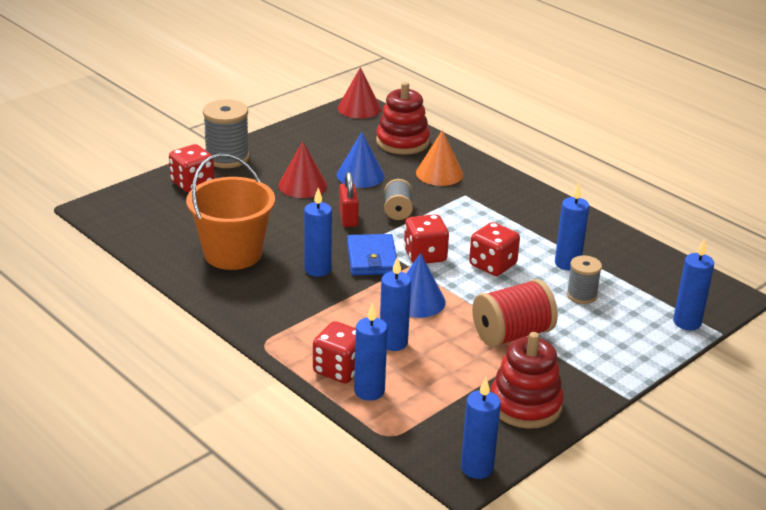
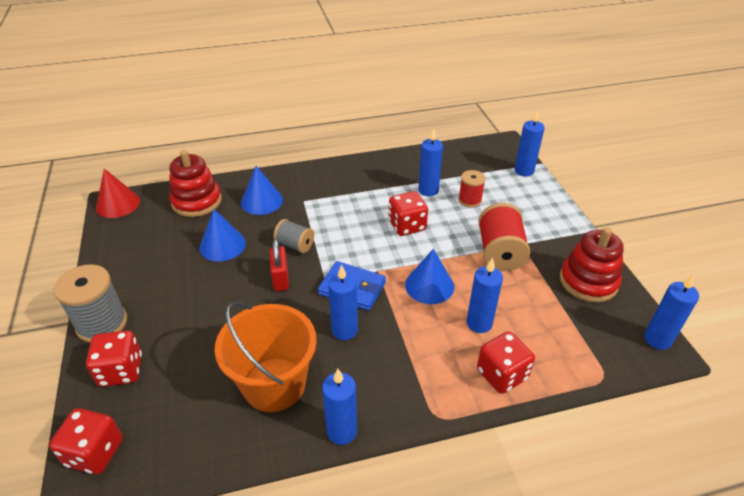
camera: 60 degrees left, 10 degrees up
red cone [278,141,327,198] -> none
red padlock [339,172,359,227] -> red padlock turned 60 degrees clockwise [270,239,289,291]
blue candle [354,303,387,401] -> blue candle moved to [322,369,357,445]
red dice [404,214,449,264] -> red dice moved to [49,408,123,475]
orange cone [416,130,463,186] -> blue cone [241,166,283,215]
grey spool [566,255,602,304] -> red spool [458,170,486,208]

